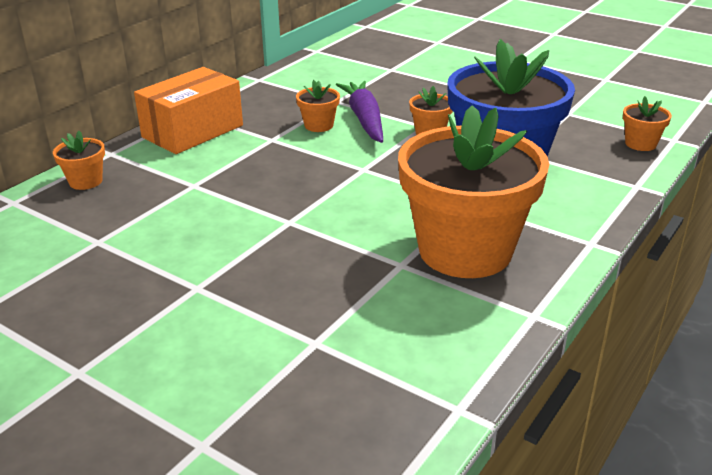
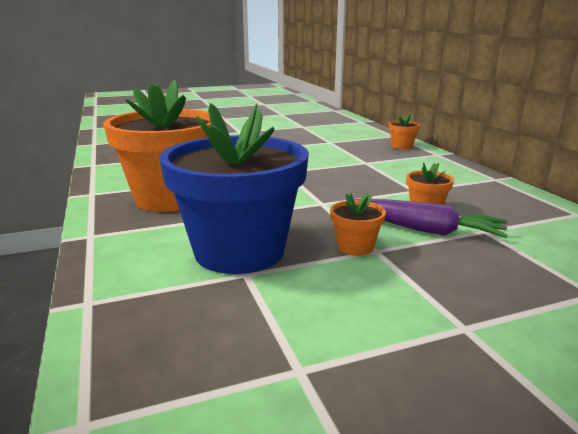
camera: 125 degrees right, 10 degrees down
orange box [134,67,243,154] -> none
orange flower pot [623,96,672,151] -> none

